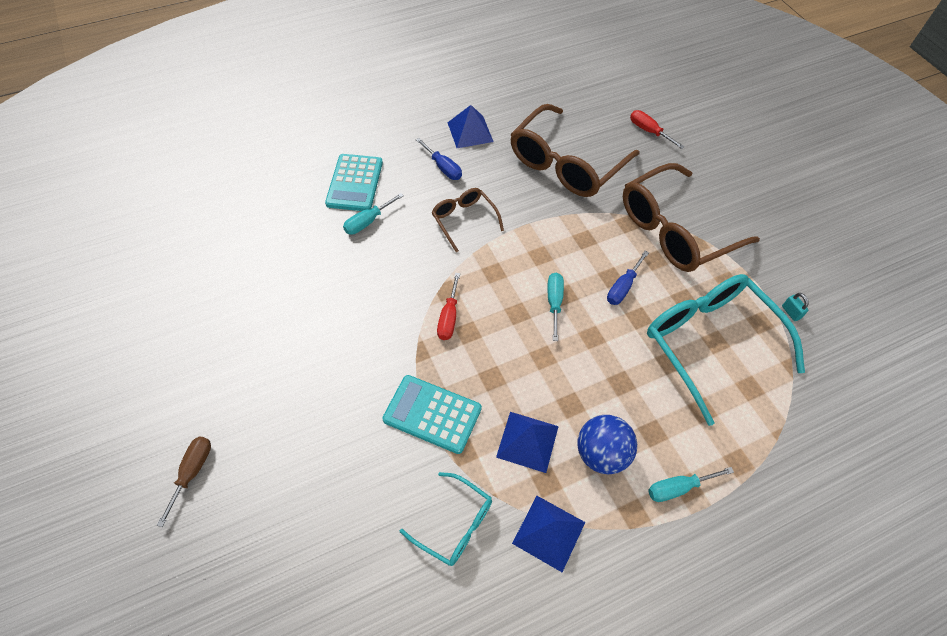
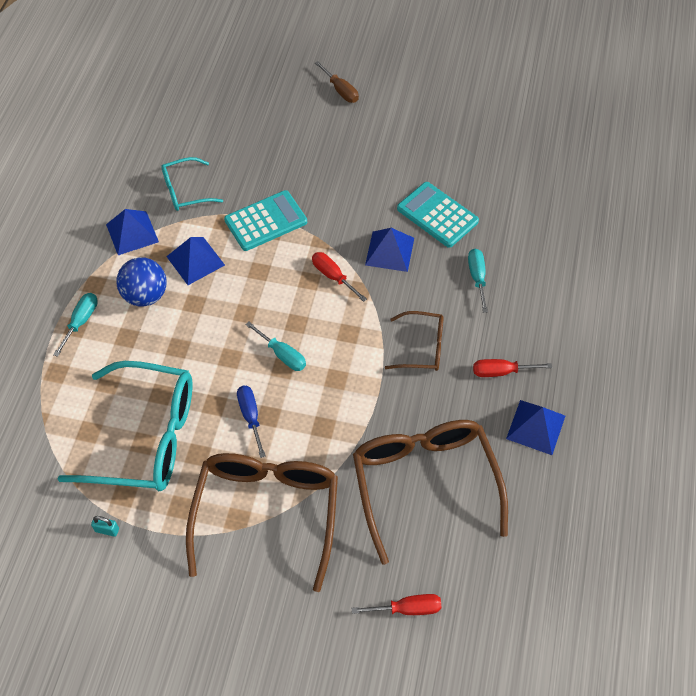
camera: 130 degrees right, 0 degrees up
turquoise calculator [325,154,383,211] -> turquoise calculator moved to [397,182,479,248]
blue screwdriver [416,138,462,180] -> red screwdriver [473,359,552,377]
none -> blue pyramid [365,228,414,272]

